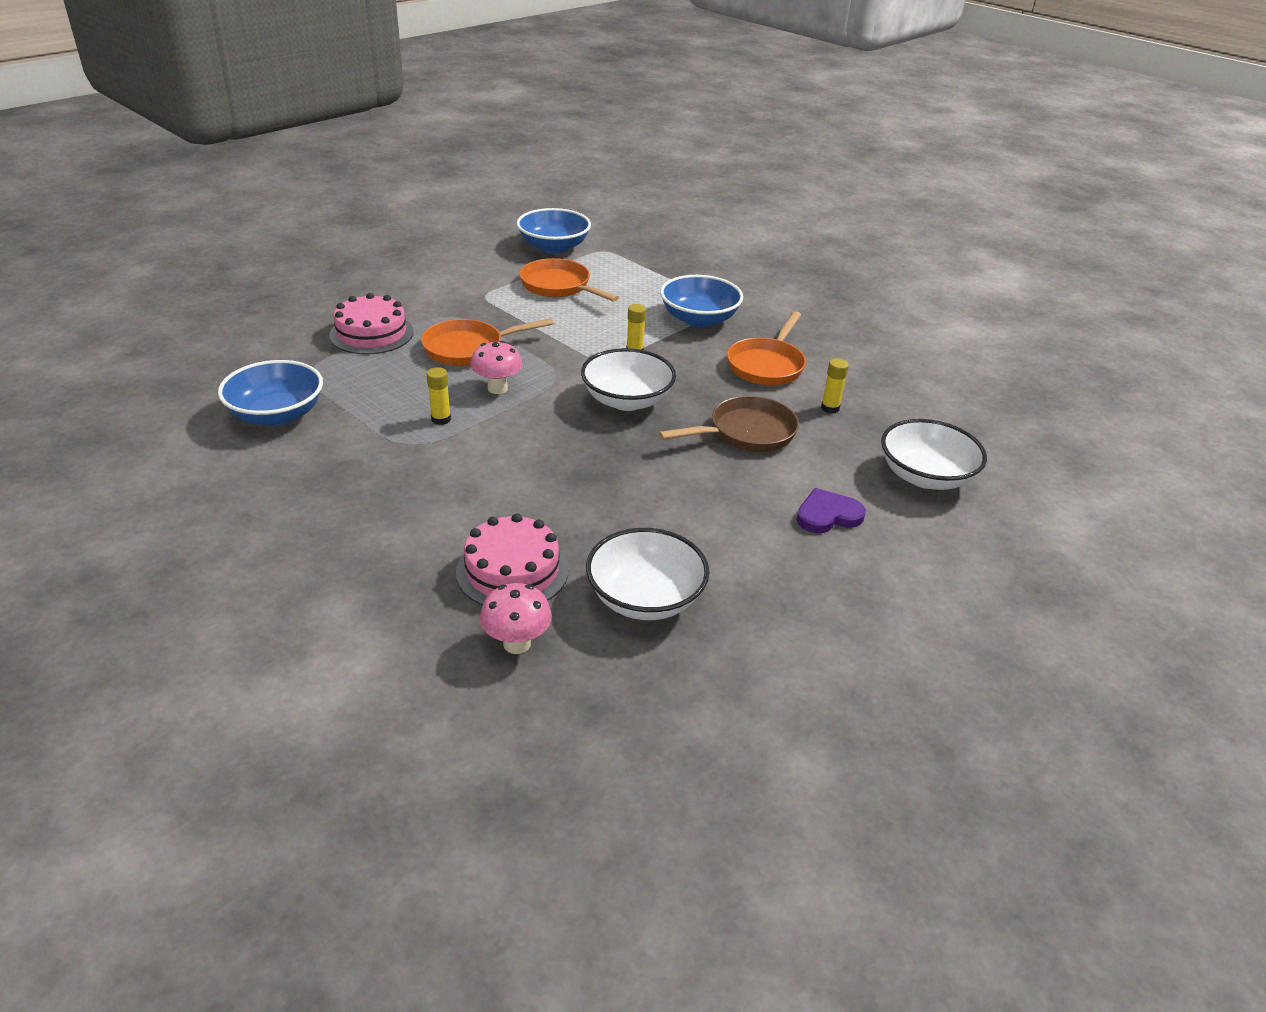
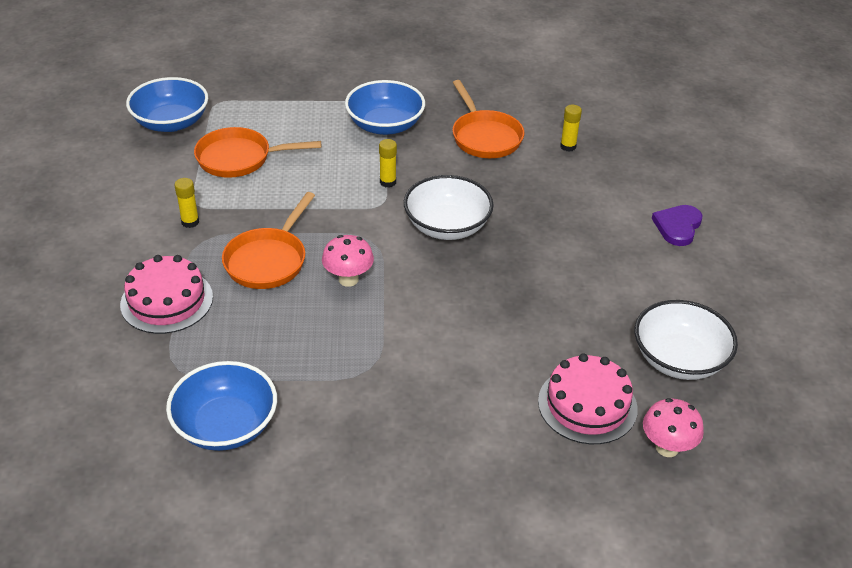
camera: 45 degrees left, 5 degrees up
yellow glue stick [427,367,451,425] -> yellow glue stick moved to [175,178,199,228]
brown pan [659,396,799,452] -> none
white bowl [881,419,987,490] -> none

